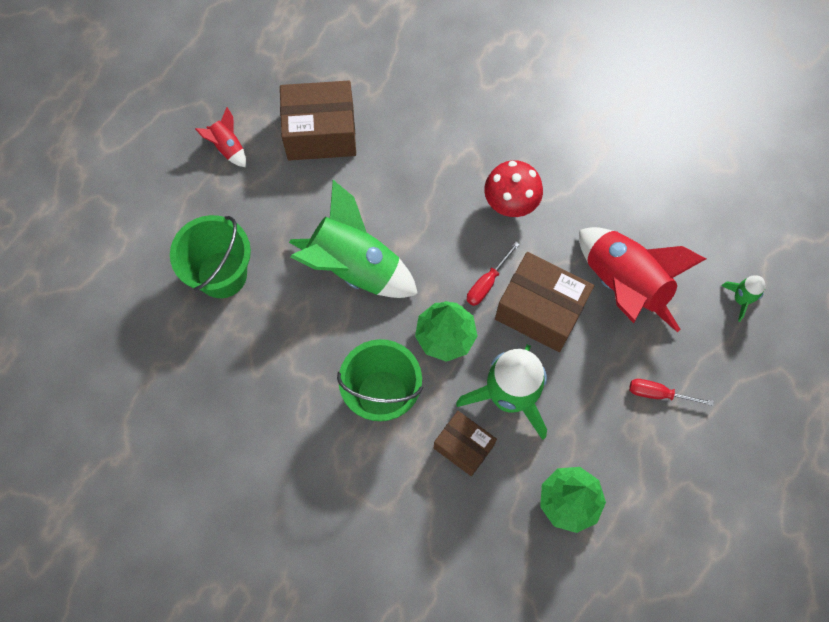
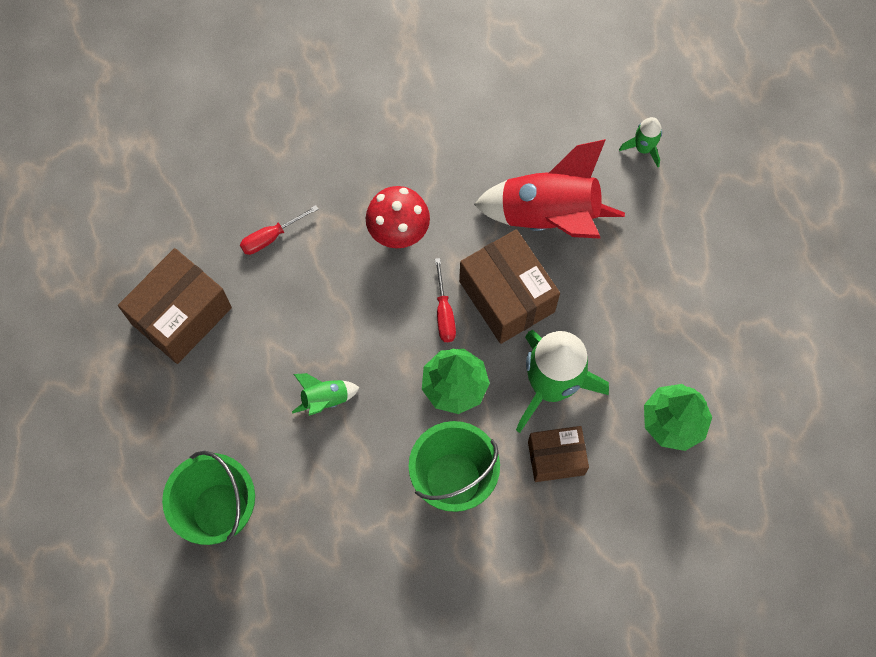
camera: 45 degrees left, 0 degrees up
red rocket [195,107,246,167] -> none
green rocket [289,180,418,298] -> green rocket [292,373,360,416], size x0.45
brown box [495,252,594,352] -> brown box turned 75 degrees clockwise [459,229,560,344]
red screwdriver [629,379,714,406] -> red screwdriver moved to [240,205,319,255]

